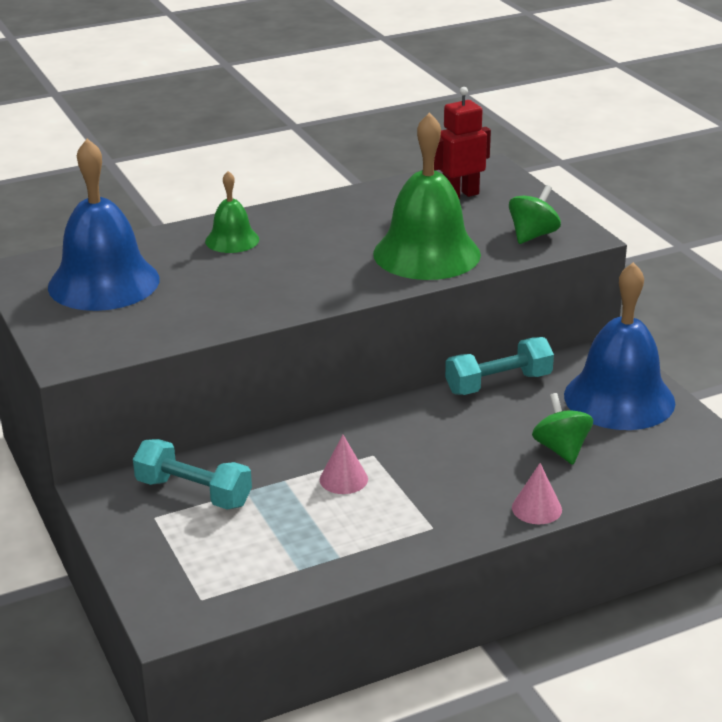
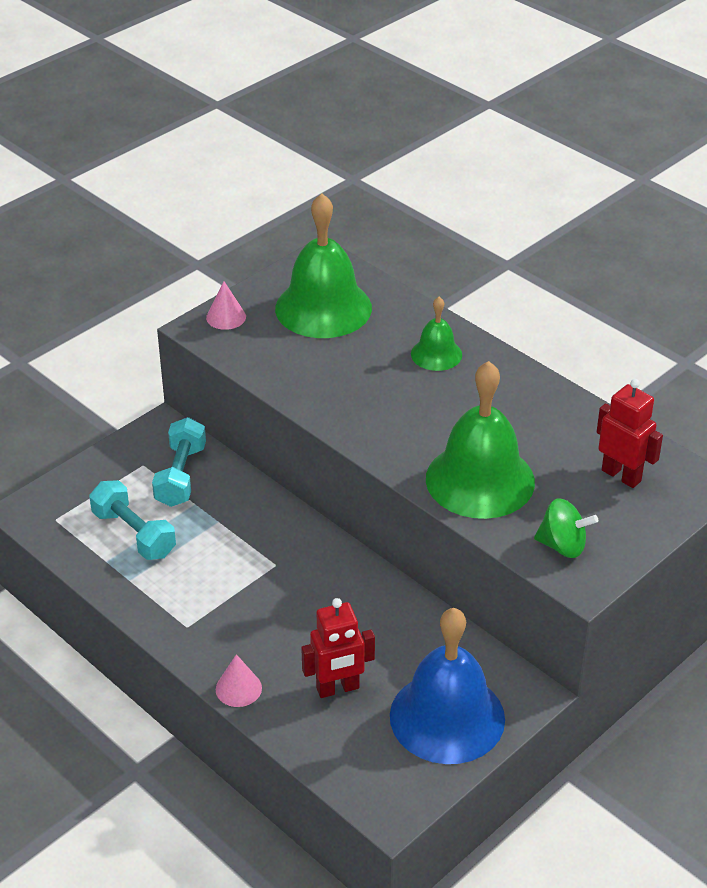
camera: 70 degrees right, 10 degrees up
blue bell [48,138,160,311] -> green bell [275,193,372,338]
pink cone [320,435,368,494] -> pink cone moved to [206,281,246,330]
turquoise dumbbell [445,337,554,395] -> turquoise dumbbell moved to [89,480,176,560]
green spinning top [532,393,593,465] -> red robot [301,598,375,698]

